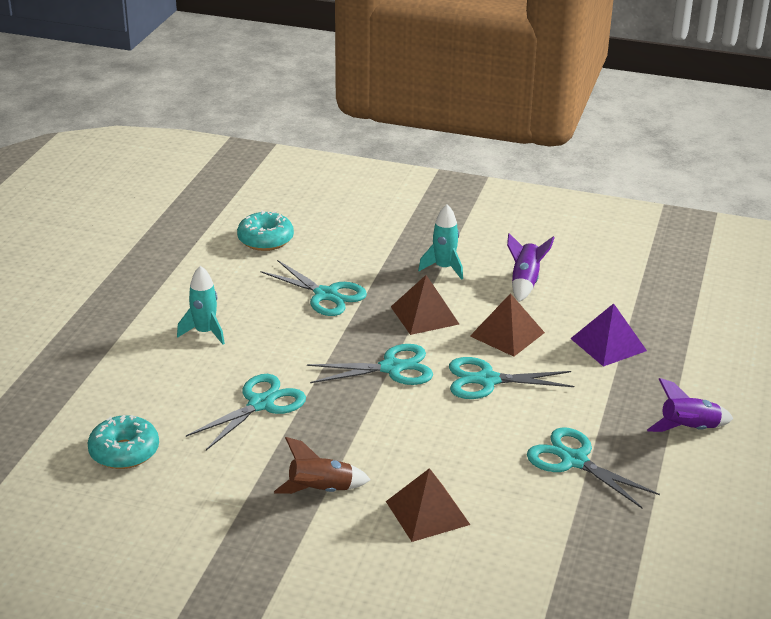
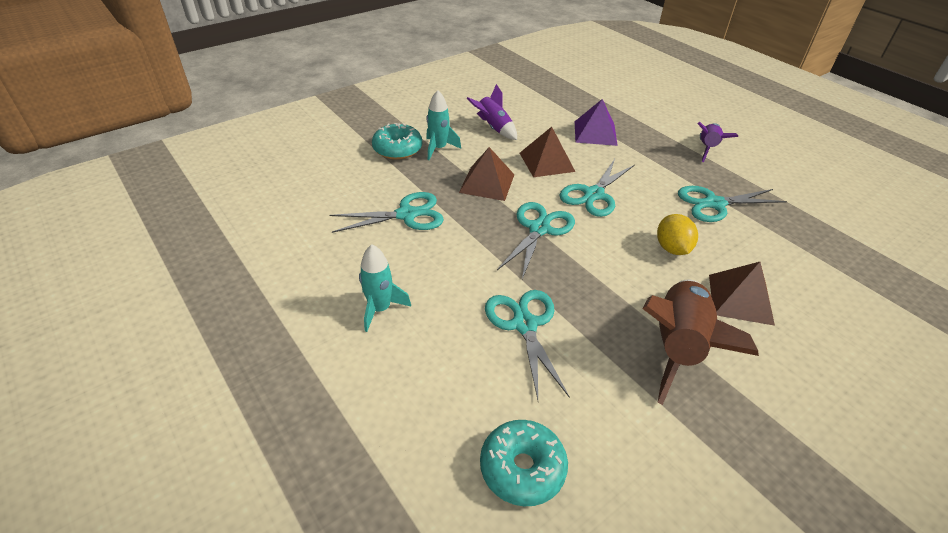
camera: 55 degrees left, 10 degrees up
turquoise donut [237,210,294,251] -> turquoise donut moved to [372,123,422,160]
brown rocket [274,437,371,494] -> brown rocket [642,279,759,405], size x1.72
none -> yellow lemon [657,214,698,255]

